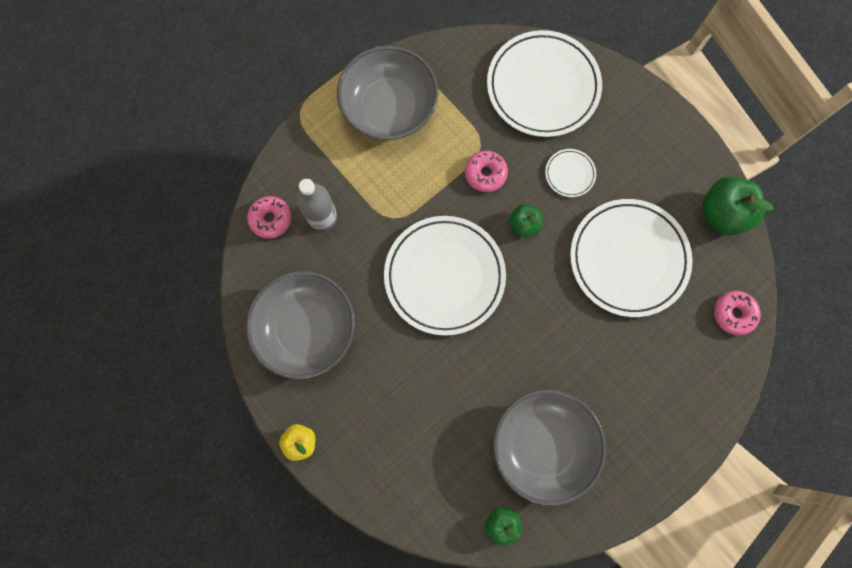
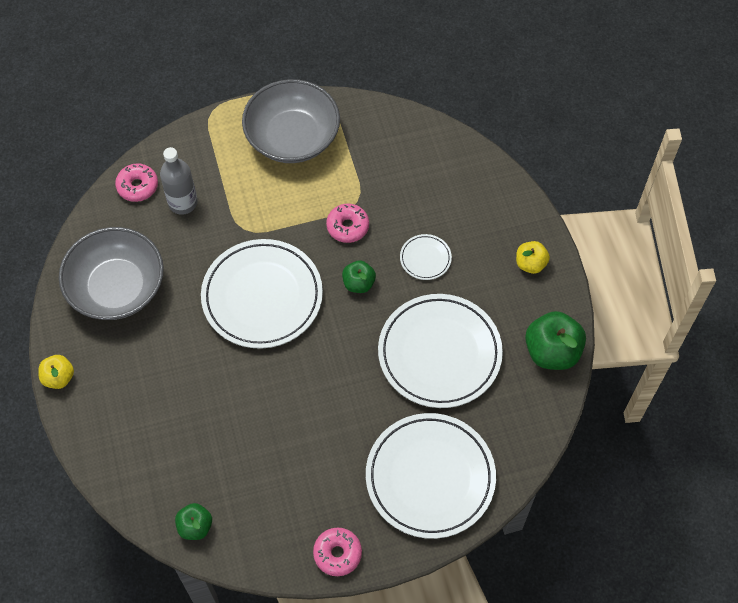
camera: 25 degrees right, 15 degrees down
white plate [487,30,602,137] -> white plate moved to [366,413,496,539]
grey bowl [493,389,606,506] -> none
pink donut [714,291,761,335] -> pink donut moved to [313,528,362,576]
none -> yellow apple [516,241,550,274]

